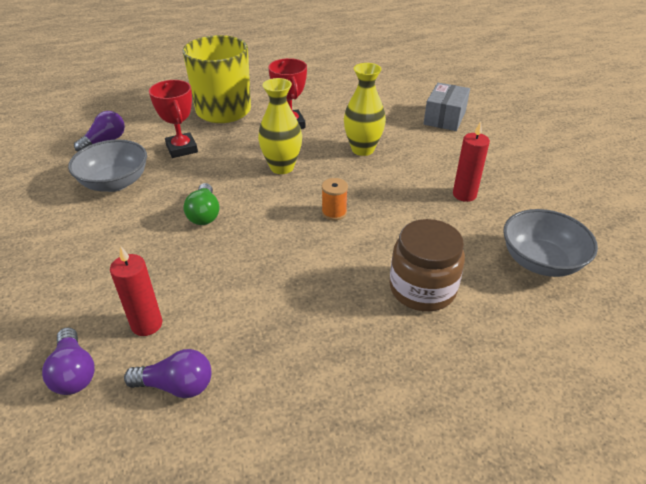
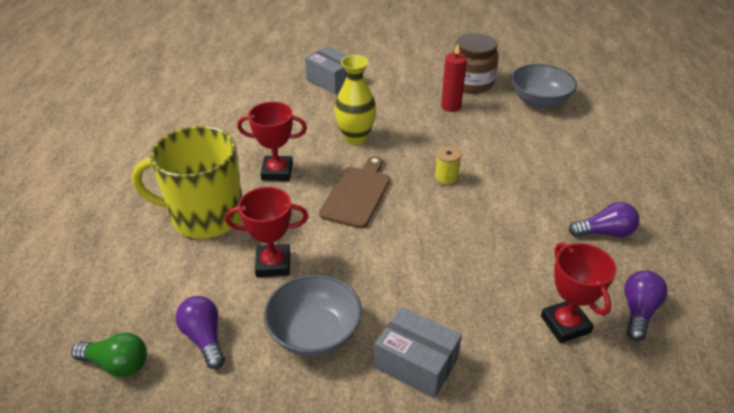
camera: 70 degrees left, 0 degrees up
purple light bulb [42,327,95,395] -> purple light bulb moved to [569,202,639,237]
red candle [110,247,163,336] -> red trophy [541,242,616,343]
green light bulb [184,183,219,225] -> green light bulb moved to [71,332,147,377]
yellow vase [258,78,302,174] -> brown cutting board [319,156,390,228]
orange spool [322,178,348,221] -> yellow spool [434,146,461,186]
brown jar [389,219,465,311] -> brown jar moved to [452,33,499,93]
none -> grey box [374,307,462,398]

